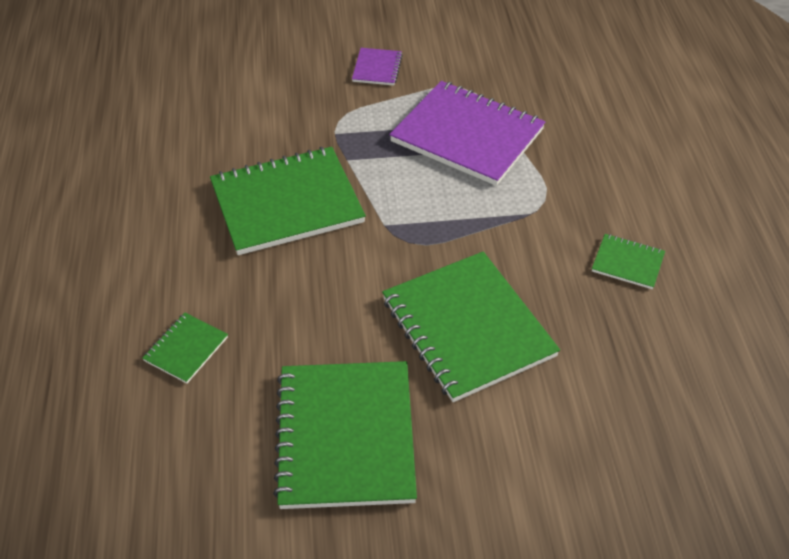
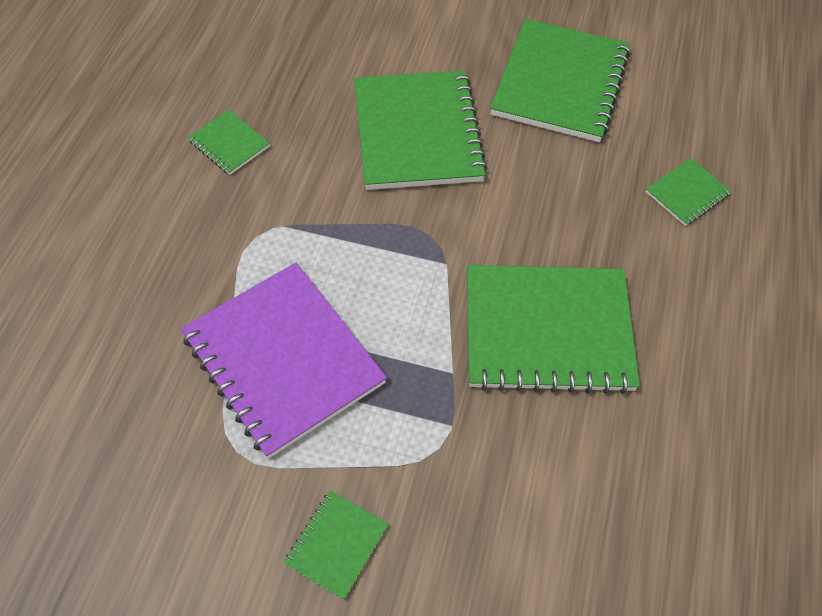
camera: 160 degrees left, 10 degrees up
purple notebook [352,48,403,86] -> green notebook [284,490,389,600]

